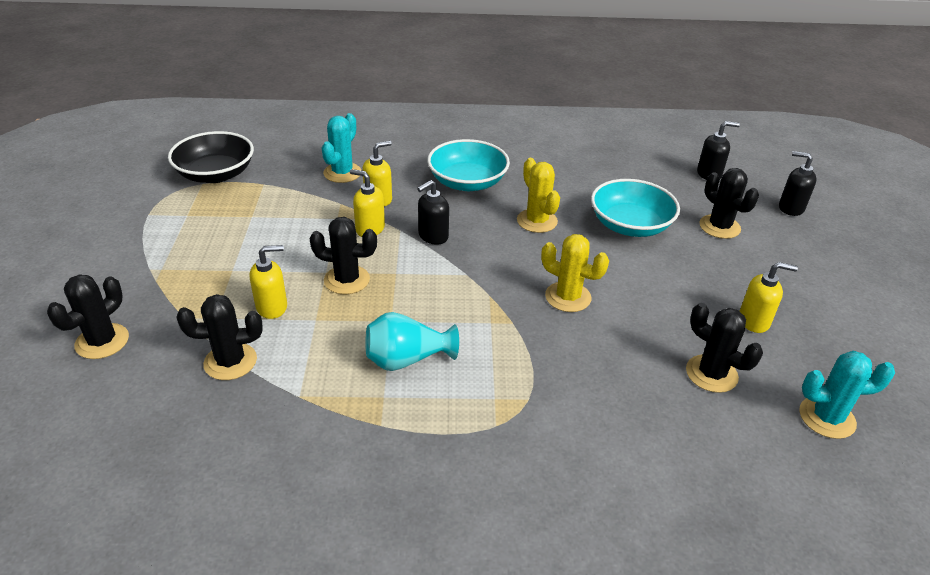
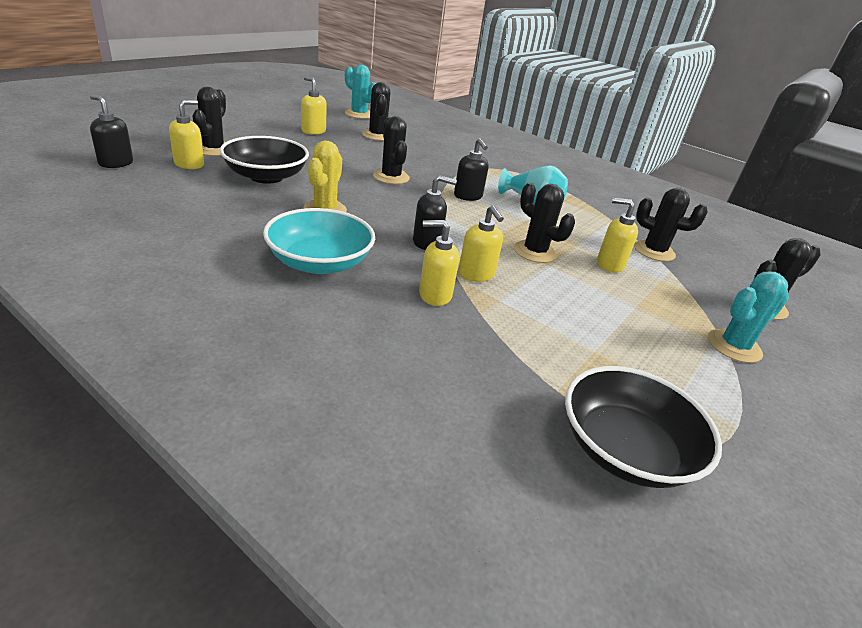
camera: 145 degrees left, 5 degrees down
turquoise cactus [322,113,362,183] -> turquoise cactus moved to [708,272,789,363]
yellow cactus [541,234,609,312] -> black cactus [373,116,410,184]
turquoise bowl [591,179,680,237] -> black bowl [220,136,309,184]
black soap dispenser [779,151,816,216] -> black soap dispenser moved to [454,138,489,201]
none -> yellow soap dispenser [169,100,204,169]

